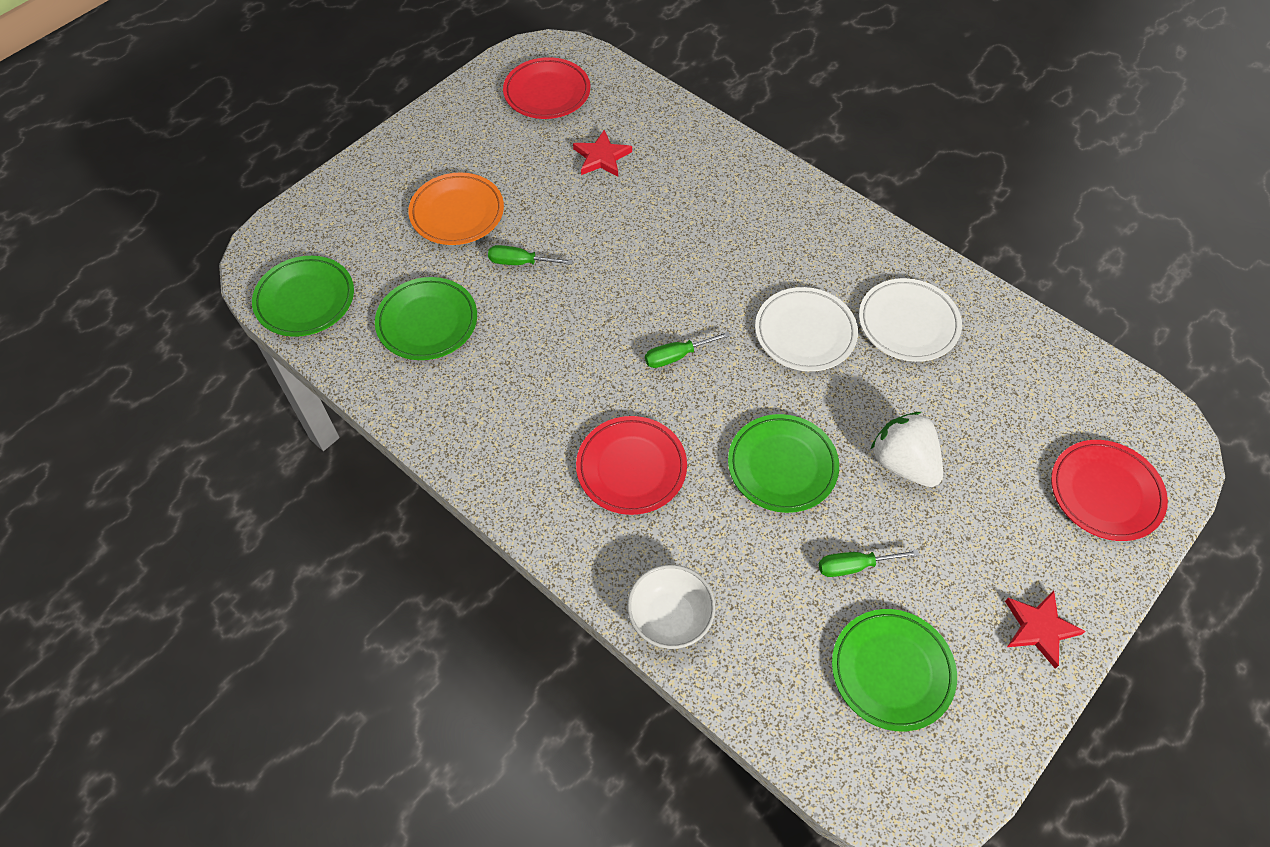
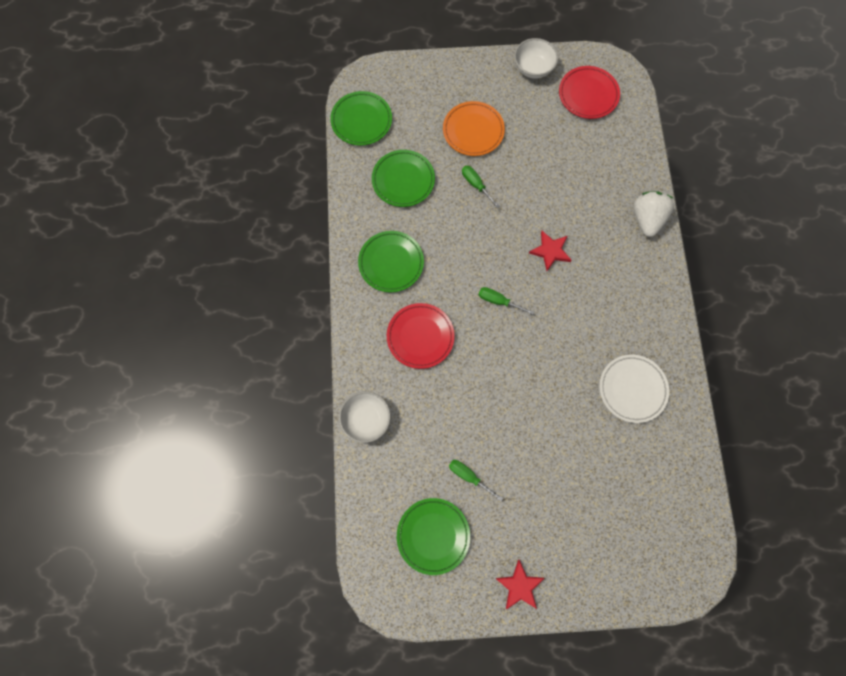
camera: 45 degrees right, 15 degrees up
red star [573,130,632,177] -> red star moved to [529,231,572,271]
green plate [728,414,839,513] -> green plate moved to [358,231,424,292]
white plate [755,287,858,371] -> none
white strawberry [871,412,943,487] -> white strawberry moved to [634,191,674,237]
red plate [1051,440,1168,541] -> none
none -> white bowl [514,38,558,79]

